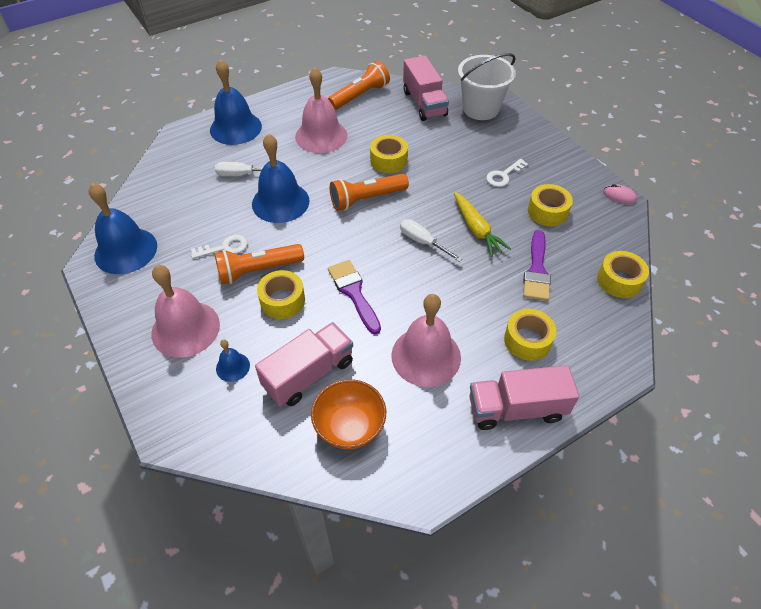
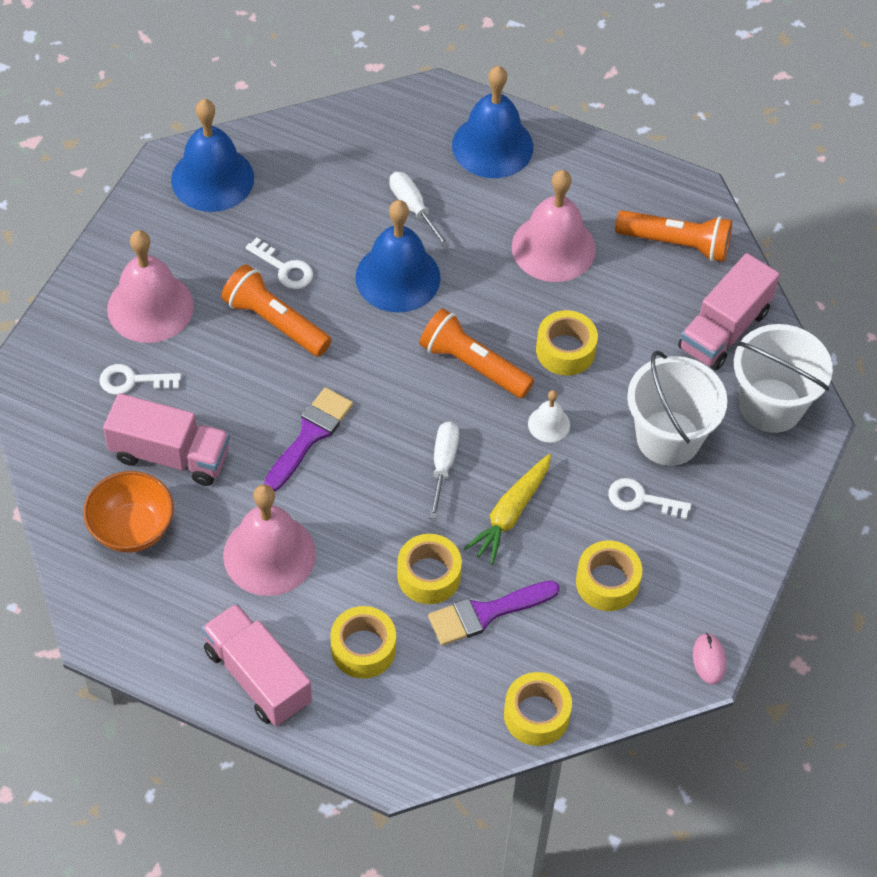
camera: 55 degrees right, 5 degrees up
blue bell [216,340,250,382] -> white key [100,364,181,395]
yellow tape [257,270,305,319] -> yellow tape moved to [397,534,462,604]
none -> white bell [528,390,570,443]
none -> white bucket [627,350,727,466]

